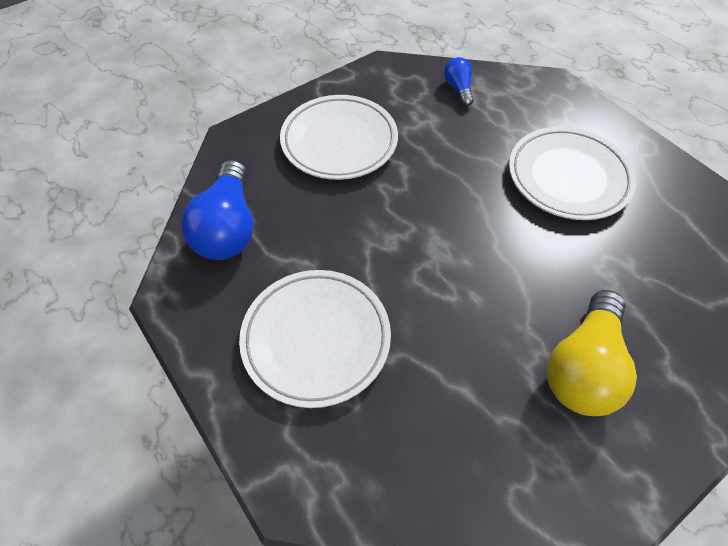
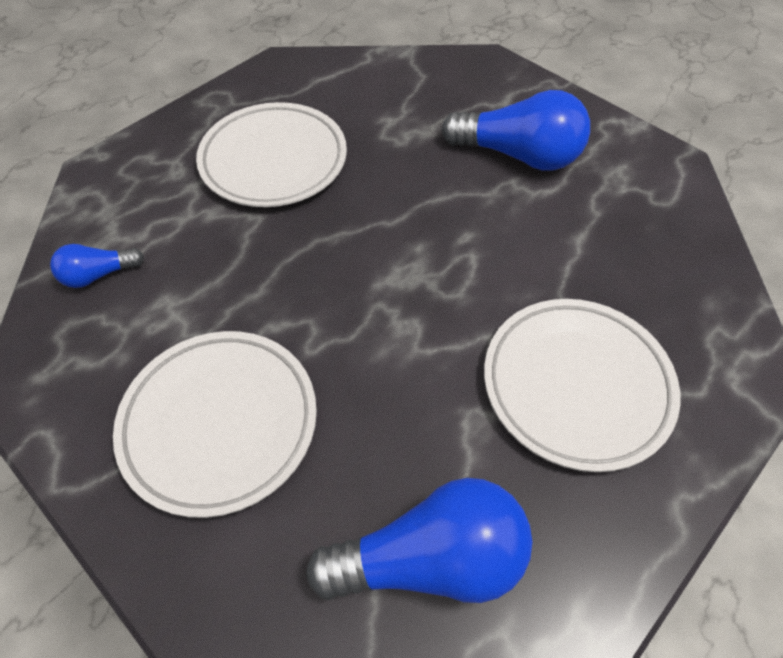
camera: 100 degrees left, 0 degrees up
yellow light bulb [547,290,637,416] -> blue light bulb [441,90,590,171]

